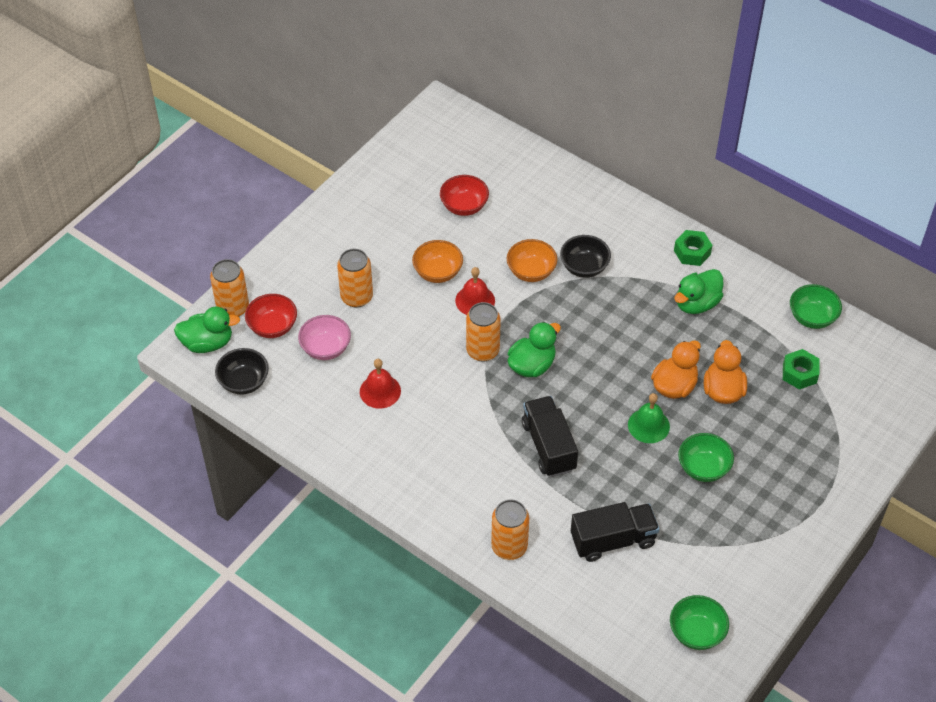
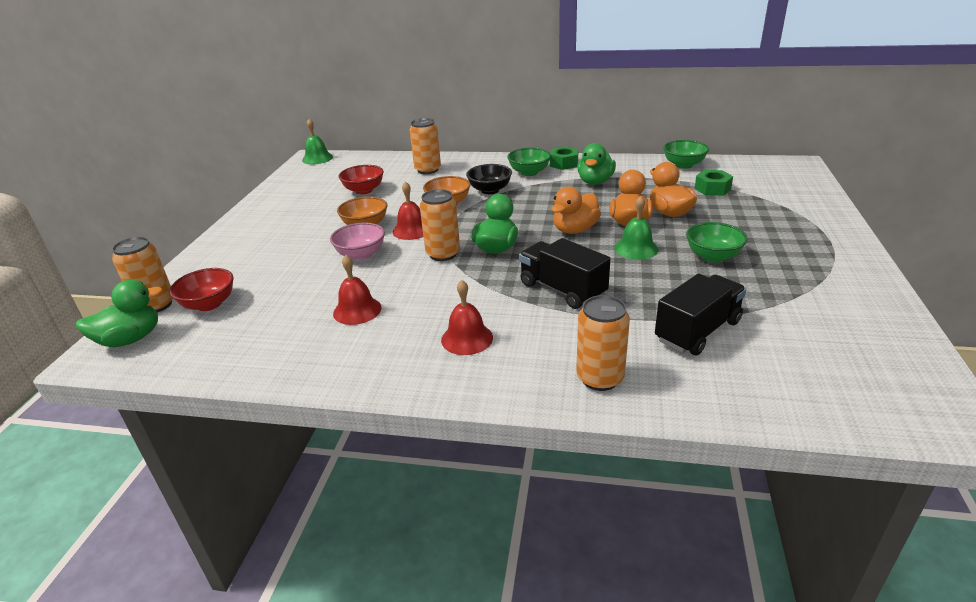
camera: 25 degrees left, 20 degrees down
black bowl [215,348,269,395] -> none
pink bowl [298,315,351,360] -> pink bowl moved to [330,223,385,260]
orange can [337,249,373,308] -> orange can moved to [409,118,441,174]
green bowl [670,595,729,650] -> green bowl moved to [507,148,551,176]
none -> green bell [302,119,333,165]
none -> red bell [441,280,493,355]
none -> orange duck [551,186,601,234]

